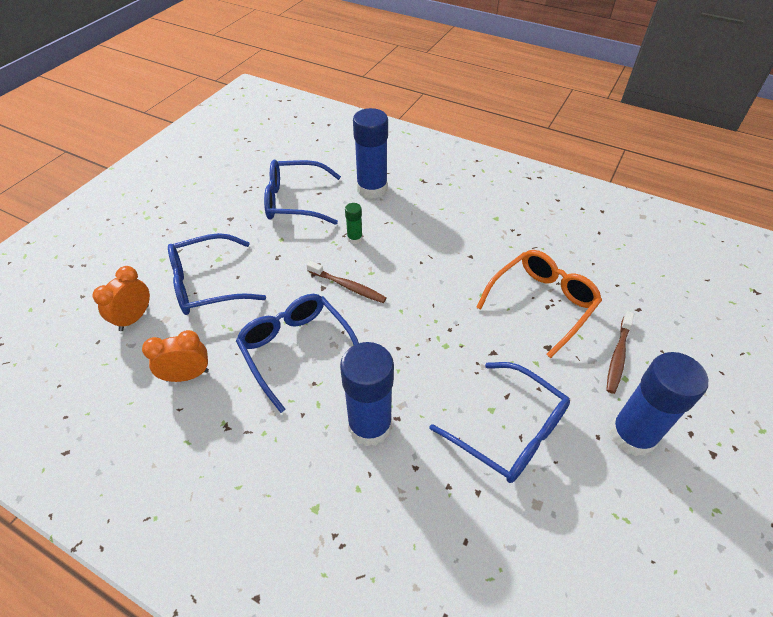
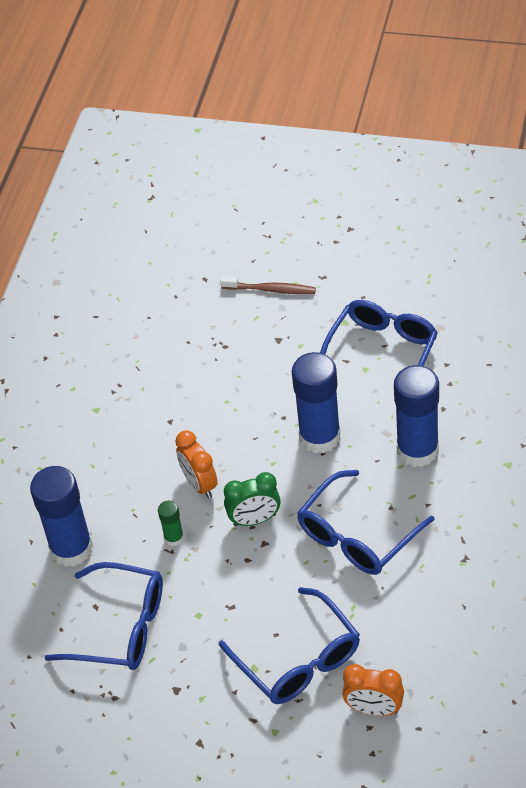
camera: 100 degrees left, 0 degrees up
orange clock [142,330,209,382] -> orange clock moved to [175,430,218,498]
blue glasses [264,160,341,225] -> blue glasses turned 60 degrees counterclockwise [45,562,163,670]
brown toothbrush [307,261,386,303] -> green clock [224,472,281,526]
orange glasses [476,250,602,358] -> none
blue glue stick [610,352,708,456] -> blue glue stick moved to [292,352,341,453]

